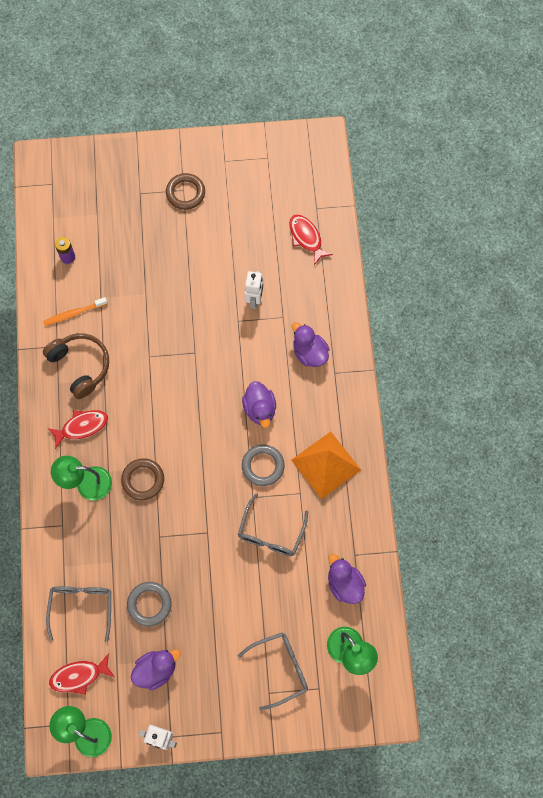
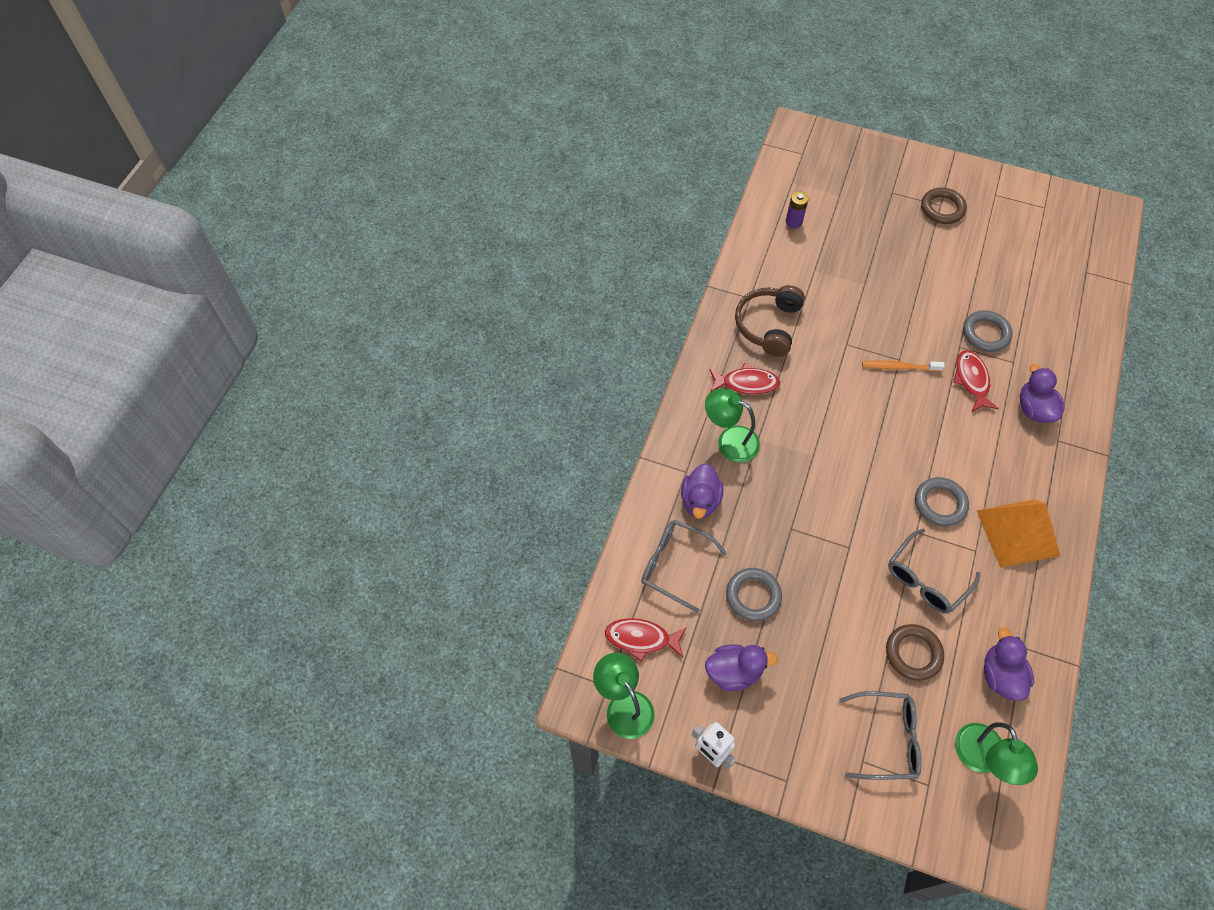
camera: 25 degrees right, 10 degrees down
orange toothbrush [43,297,107,326] -> orange toothbrush moved to [862,360,945,372]
brown headphones [43,333,109,399] -> brown headphones turned 150 degrees counterclockwise [735,285,805,357]
grey glasses [46,586,111,642] -> grey glasses turned 90 degrees counterclockwise [641,520,727,613]
brown ring [121,458,164,500] -> brown ring moved to [886,624,944,681]
purple duck [242,381,276,428] -> purple duck moved to [681,463,723,519]
white robot [244,271,263,309] -> grey ring [963,310,1013,352]
red fish [289,215,333,265] -> red fish moved to [953,350,999,412]

